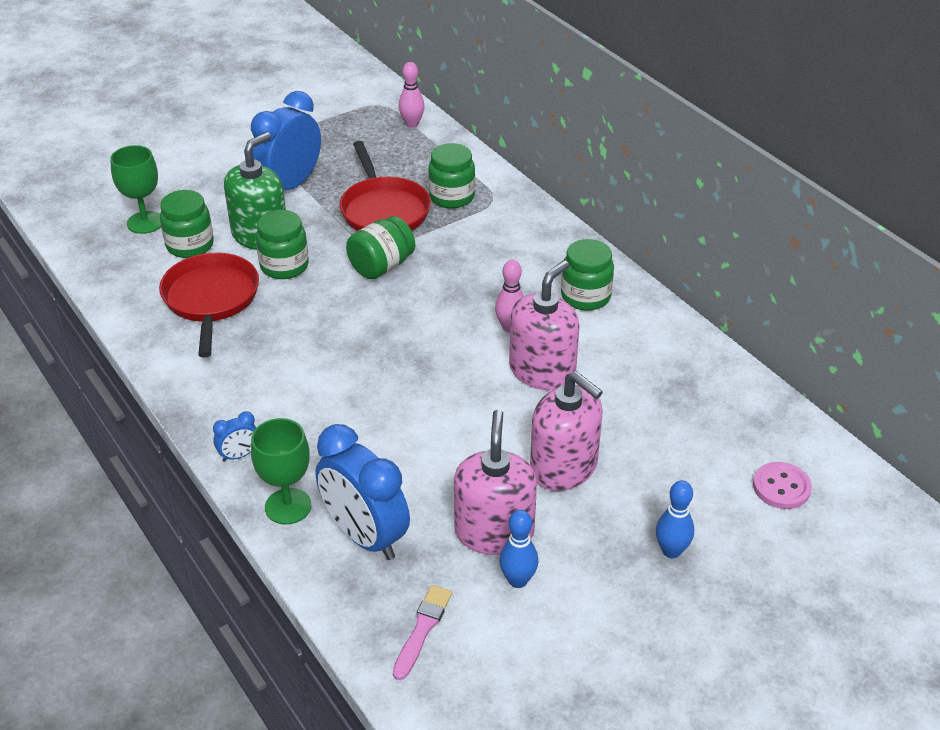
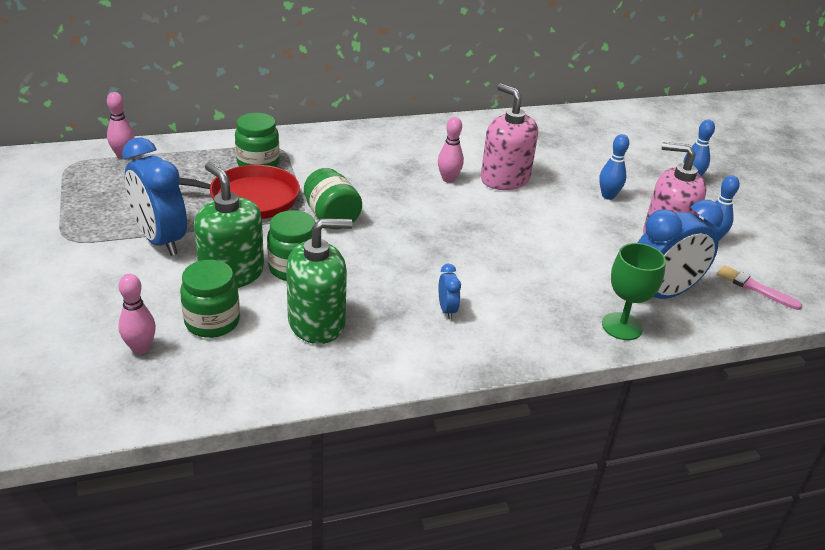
camera: 75 degrees left, 5 degrees down
green goblet [110,145,161,234] -> pink bowling pin [118,274,156,354]
red pan [159,253,259,358] -> green soap dispenser [286,218,352,344]
blue clock [213,411,256,462] -> blue clock moved to [438,264,461,319]
pink soap dispenser [530,371,603,491] -> blue bowling pin [599,134,629,200]
green jar [561,239,614,311] -> none
pink button [753,462,812,509] -> none

